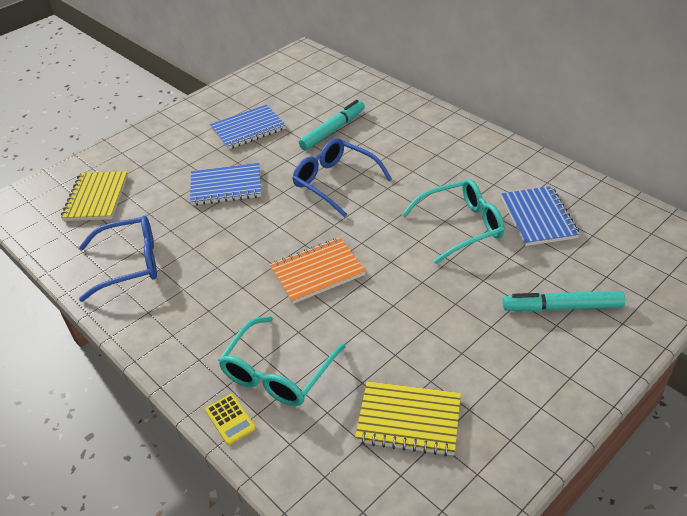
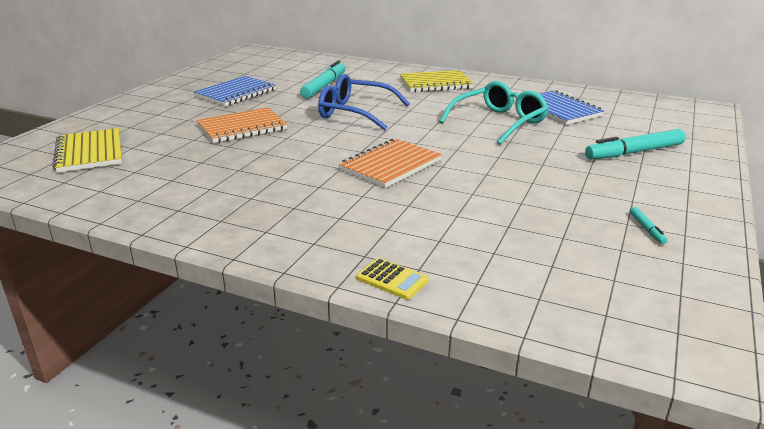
camera: 25 degrees left, 15 degrees down
blue glasses [79,216,157,302] -> none
blue notebook [190,163,261,205] -> orange notebook [197,107,287,143]
turquoise glasses [218,316,345,406] -> none
yellow notebook [355,381,461,456] -> yellow notebook moved to [400,70,473,92]
none -> turquoise marker [630,207,667,244]

